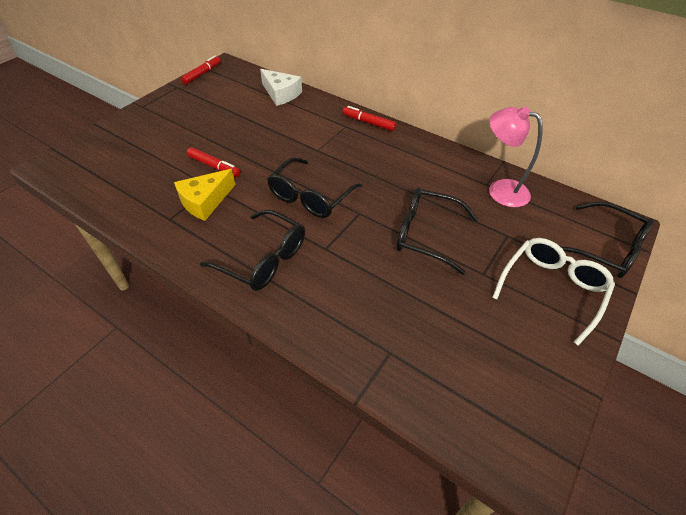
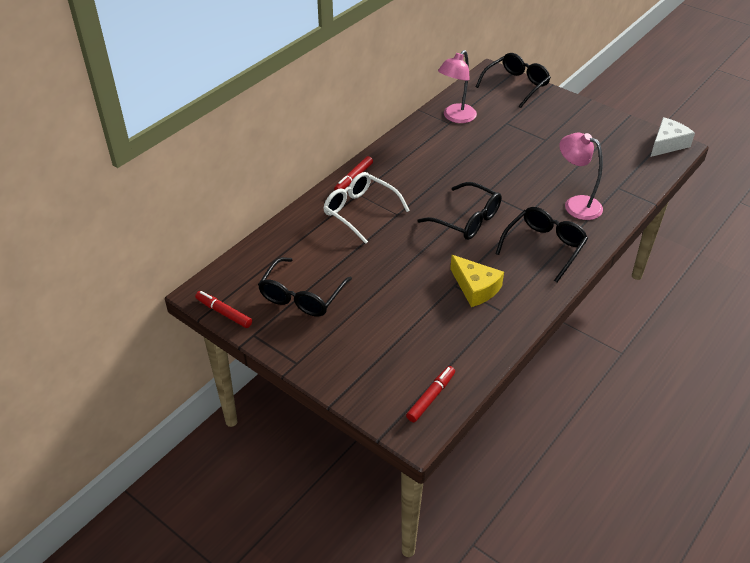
camera: 85 degrees left, 5 degrees down
red marker [187,147,241,177] -> red marker moved to [406,366,455,422]
white cheese [260,69,302,106] -> white cheese moved to [651,117,695,157]
black glasses [396,188,478,275] -> black glasses moved to [258,257,352,316]
white glasses [492,238,615,346] -> white glasses moved to [324,172,410,244]
none -> pink lamp [559,133,603,220]

